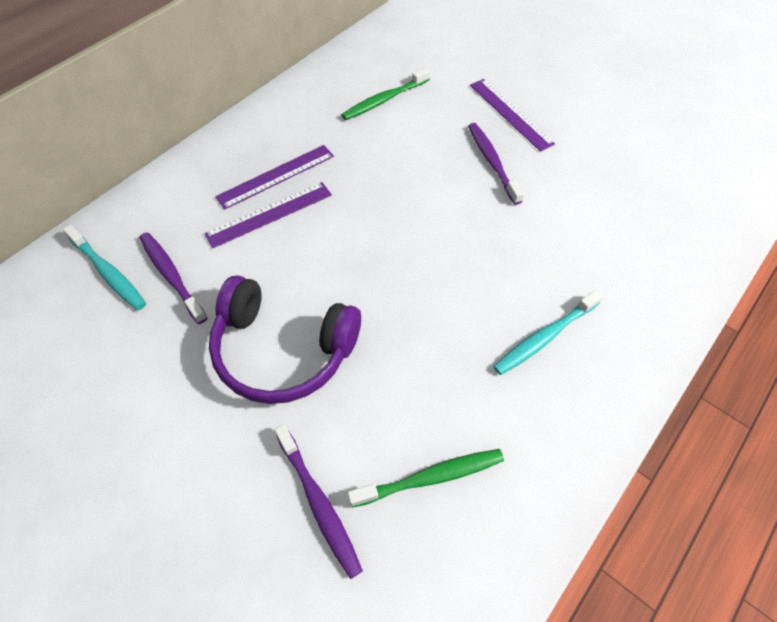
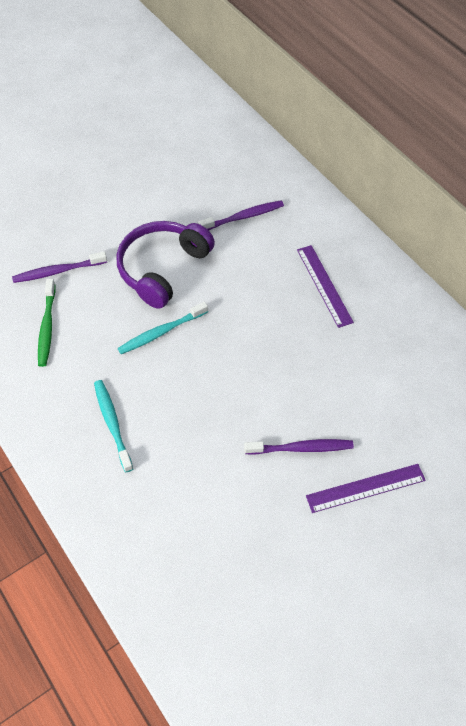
camera: 105 degrees right, 0 degrees up
turquoise toothbrush [63,225,146,310] -> turquoise toothbrush moved to [117,301,208,354]
purple ruler [204,182,332,248] -> none
green toothbrush [342,67,430,120] -> none

